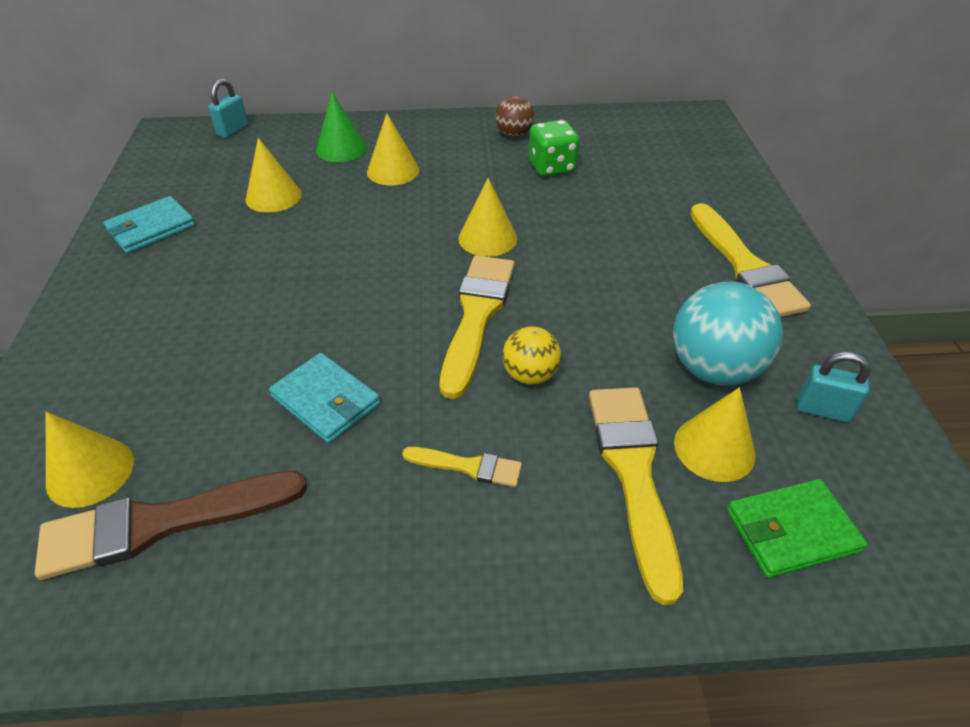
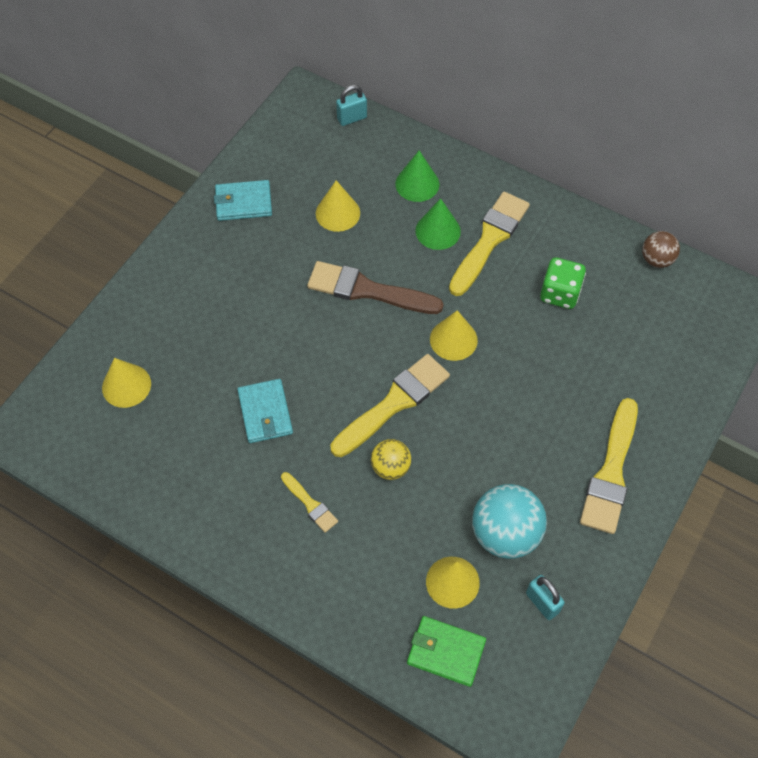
camera: 35 degrees right, 15 degrees up
brown brush [35,471,307,580] -> brown brush moved to [307,261,444,314]
yellow cone [367,114,419,186] -> green cone [415,199,461,250]
brown ball [495,96,534,137] -> brown ball moved to [642,231,680,268]
yellow brush [589,387,683,605] -> yellow brush moved to [449,192,530,296]

